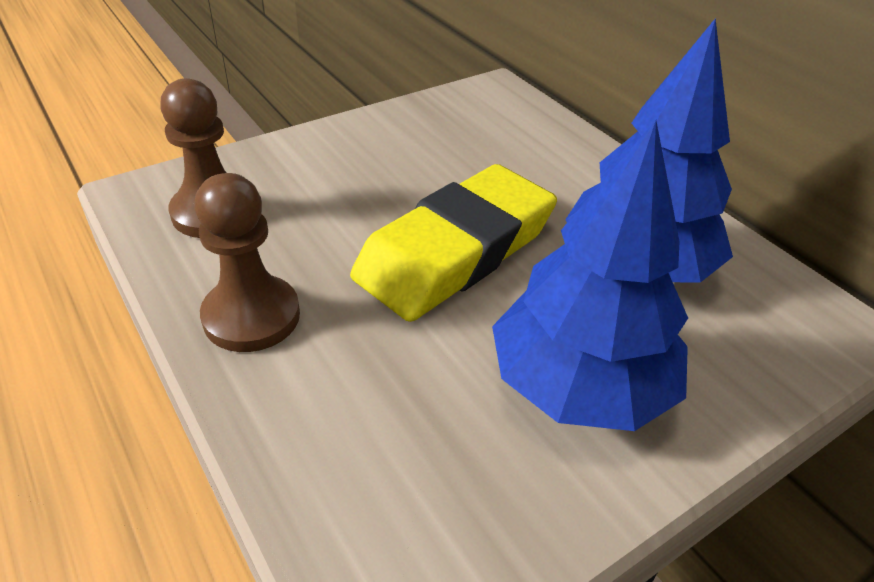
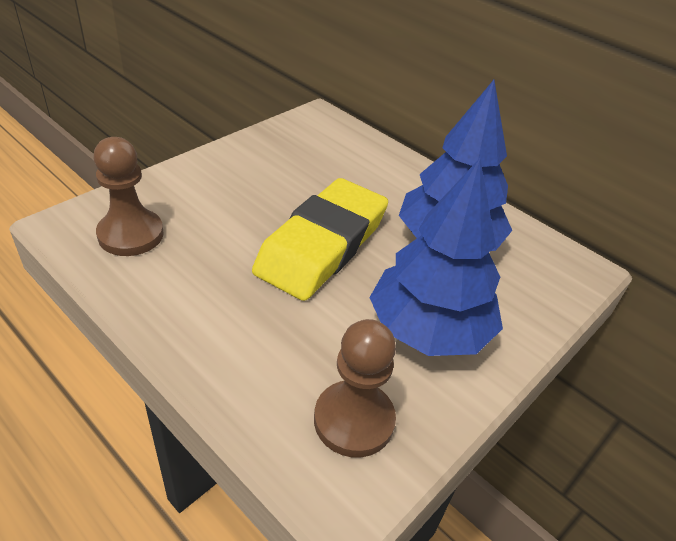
camera: 15 degrees left, 0 degrees up
brown pawn [194,173,300,352] -> brown pawn moved to [314,319,396,458]

